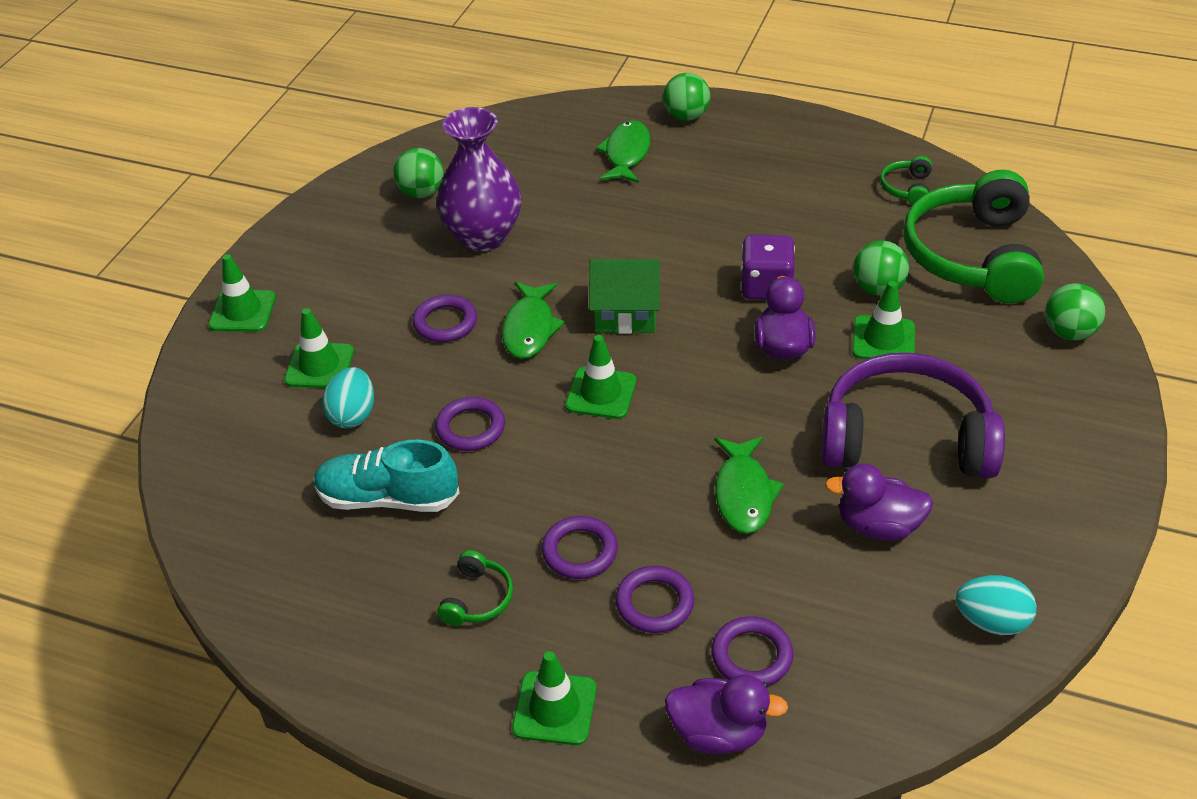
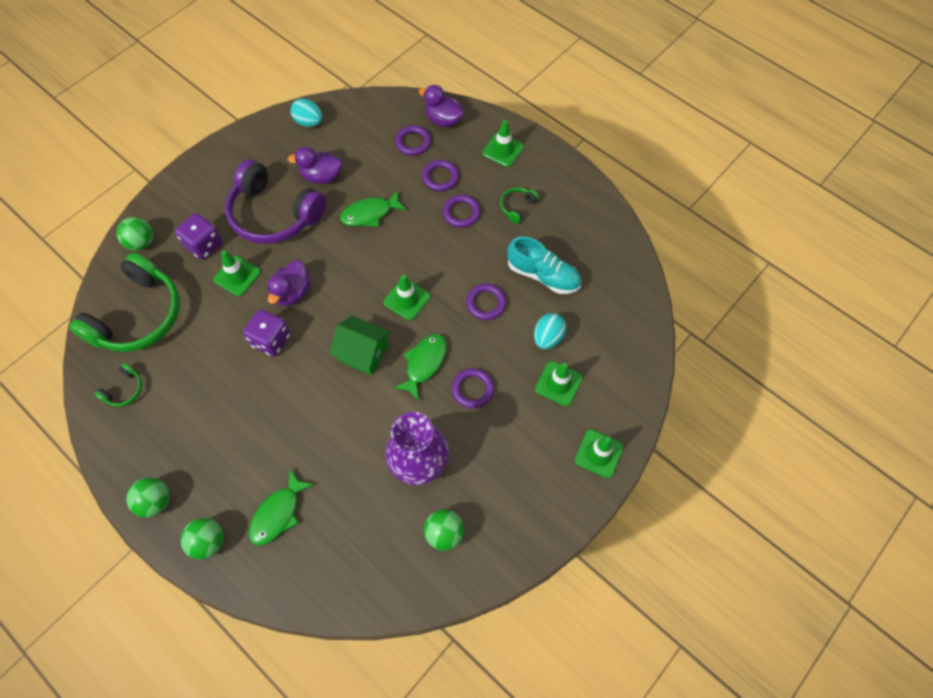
camera: 160 degrees left, 20 degrees up
green fish [714,437,784,534] -> green fish turned 135 degrees counterclockwise [340,190,407,227]
purple duck [825,463,934,541] -> purple duck turned 150 degrees clockwise [288,146,342,184]
green ball [853,241,909,296] -> green ball moved to [126,477,170,518]
none -> purple dice [175,213,223,260]

